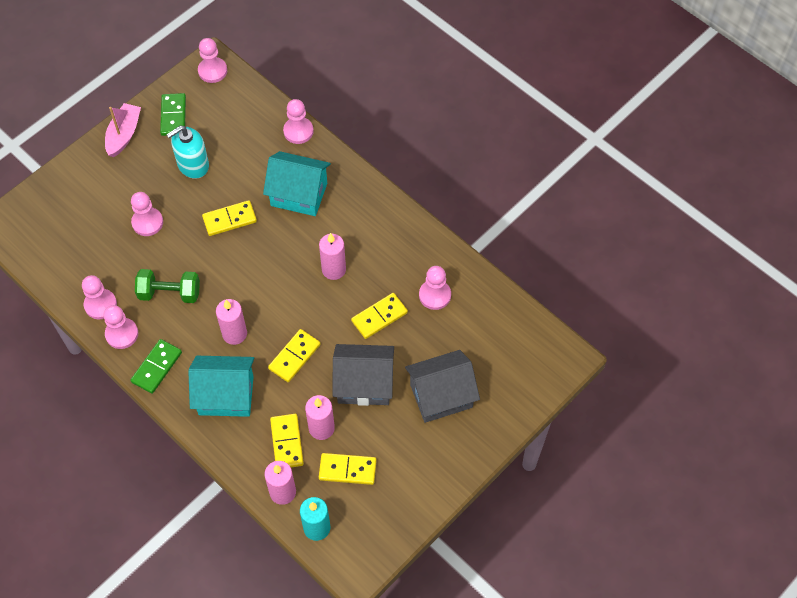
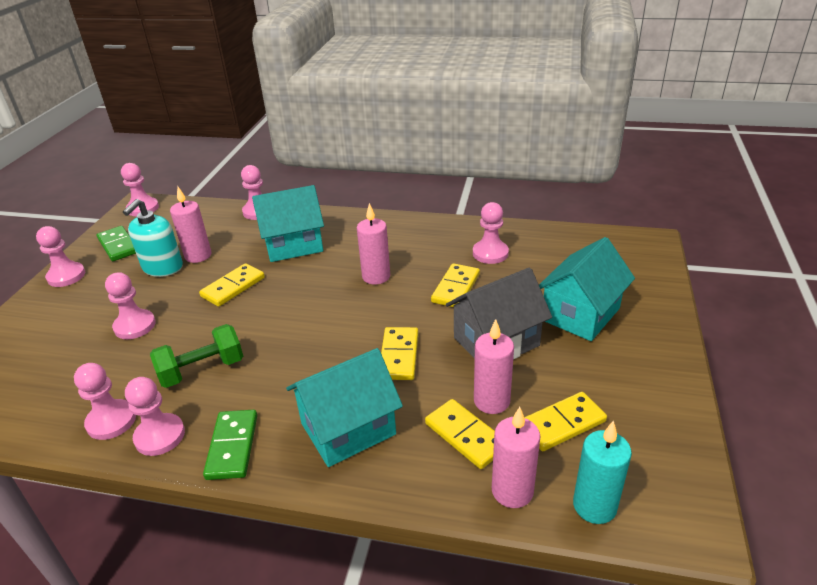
camera: 30 degrees left, 25 degrees down
pink boat [105,103,141,157] -> pink pawn [36,226,85,287]
pink candle [216,299,247,345] -> pink candle moved to [170,187,211,263]
grey house [405,350,480,423] -> turquoise house [539,237,635,341]

